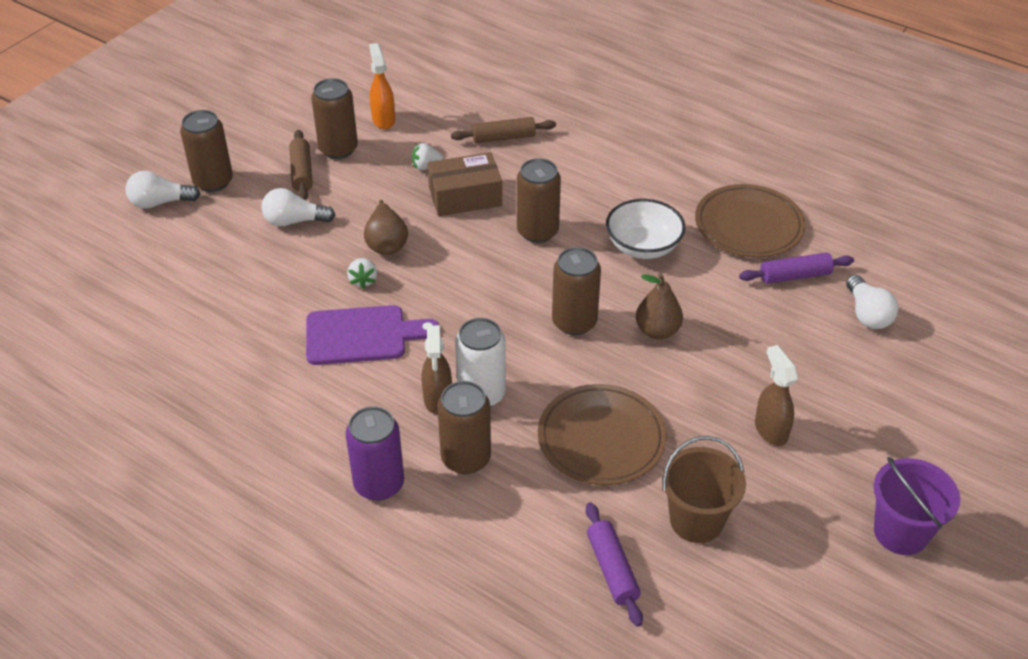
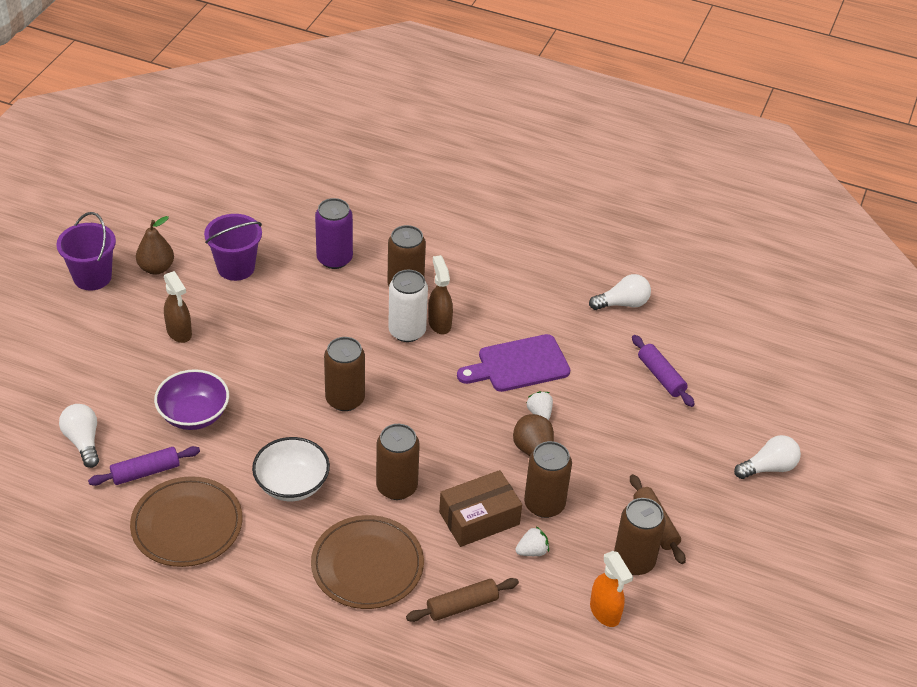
camera: 165 degrees right, 0 degrees up
brown can [180,110,233,192] -> brown can moved to [524,441,572,518]
white light bulb [262,188,336,227] -> white light bulb moved to [589,274,651,310]
purple can [345,406,404,501] -> purple can moved to [315,198,353,269]
brown plate [538,384,666,485] -> brown plate moved to [311,515,424,609]
purple rolling pin [586,502,643,627] -> purple rolling pin moved to [632,335,695,407]
brown pear [636,273,683,339] -> brown pear moved to [136,216,174,275]
brown bucket [662,436,746,543] -> purple bucket [204,214,262,281]
none -> purple bowl [154,369,229,430]

